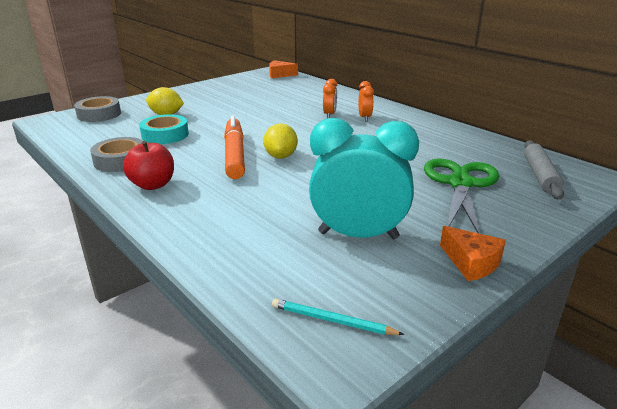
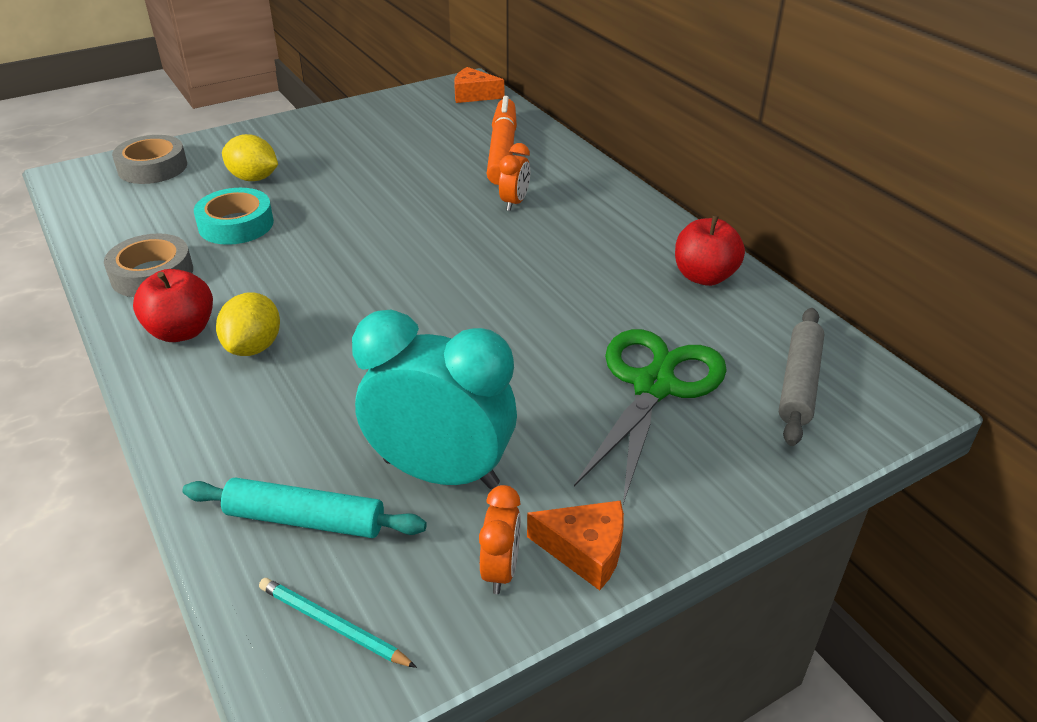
camera: 10 degrees right, 10 degrees up
orange marker [224,116,245,179] -> orange marker moved to [486,96,517,185]
yellow lemon [263,123,298,159] -> yellow lemon moved to [216,293,280,356]
orange clock [358,81,374,121] -> orange clock moved to [479,485,521,594]
orange cheese [440,226,506,281] -> orange cheese turned 45 degrees counterclockwise [527,500,624,590]
none -> turquoise rolling pin [183,477,427,538]
none -> red apple [675,215,745,286]

